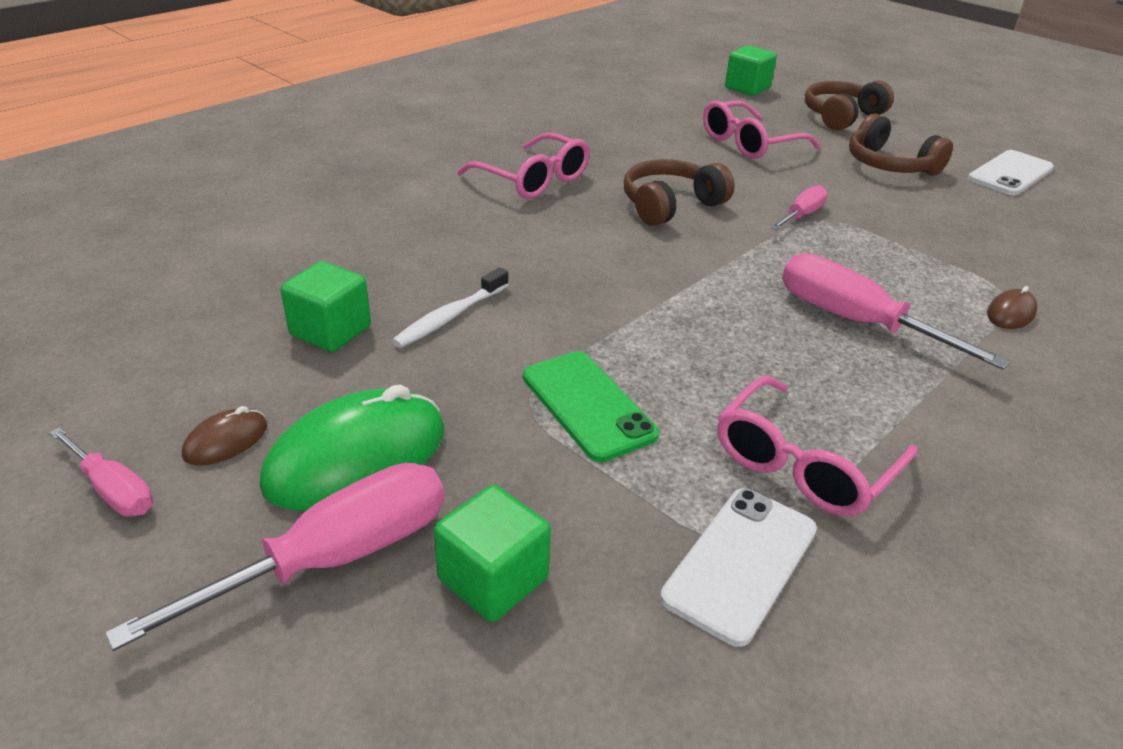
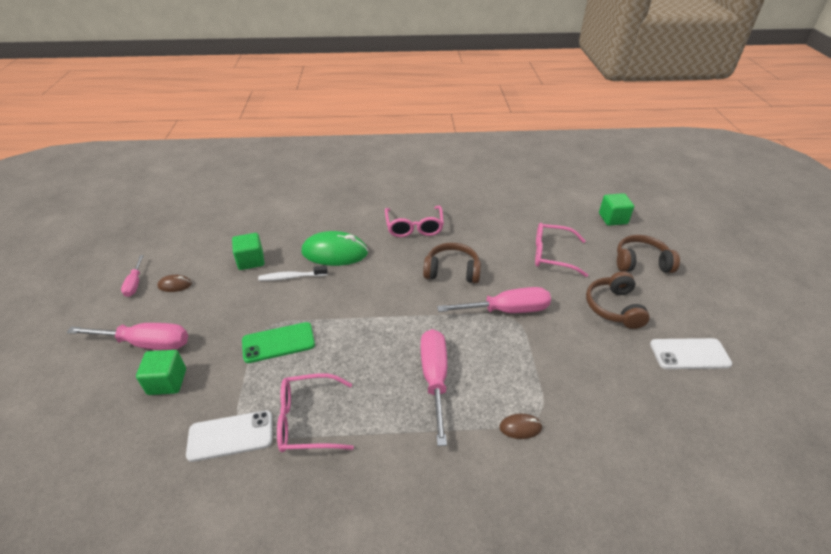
camera: 45 degrees right, 5 degrees up
green mouse [260,384,444,511] -> green mouse moved to [302,231,368,266]
green phone [523,351,659,462] -> green phone turned 60 degrees clockwise [242,322,315,363]
pink screwdriver [770,185,828,230] -> pink screwdriver [437,287,551,313], size x1.82

